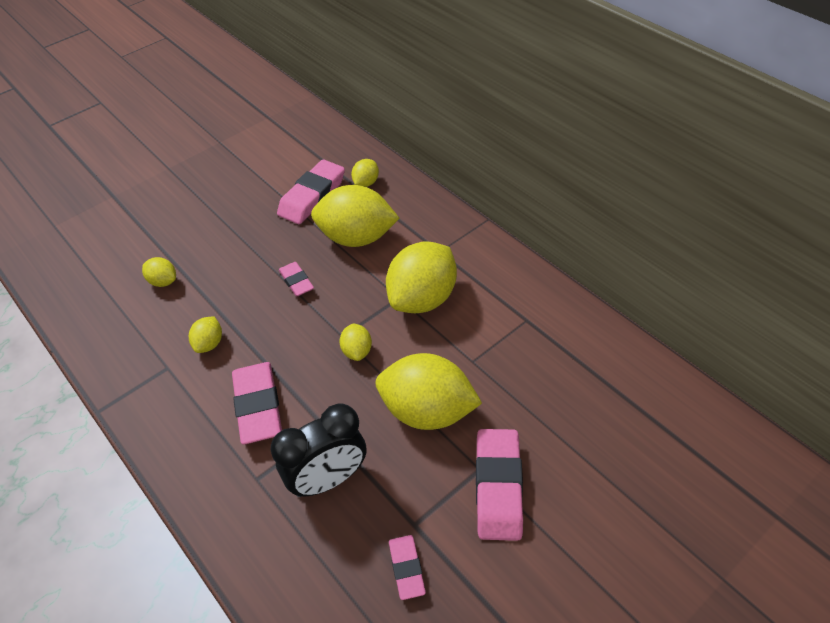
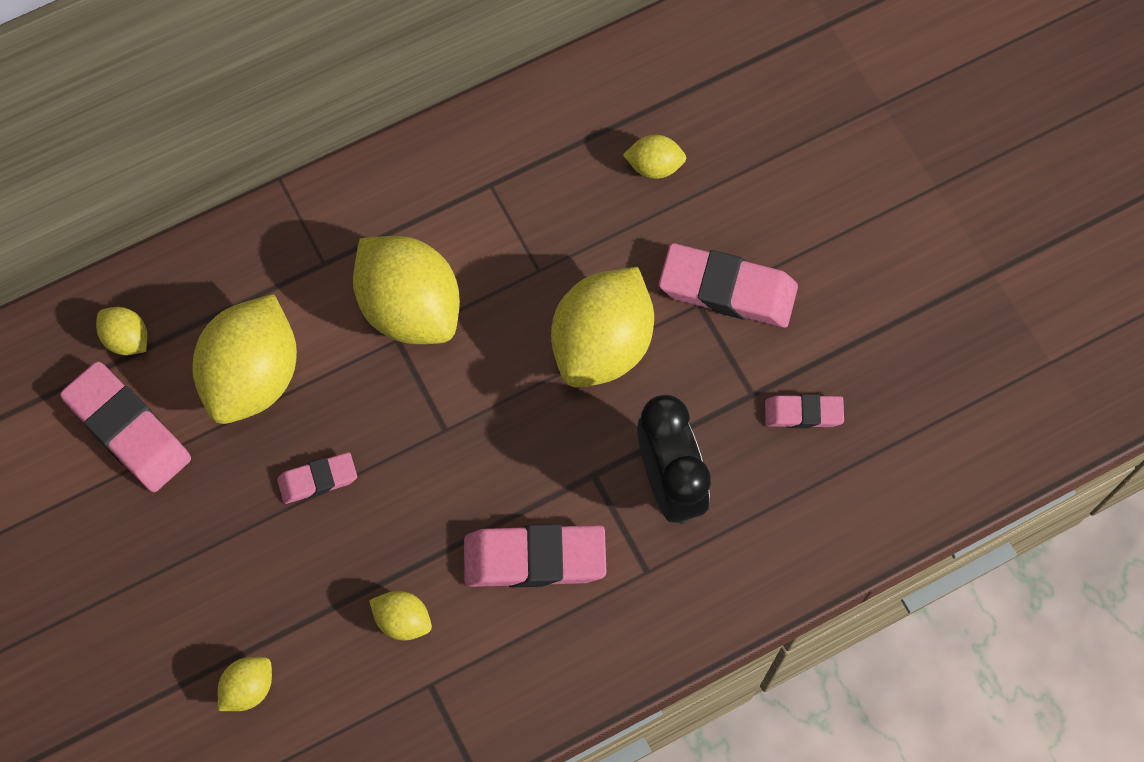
camera: 80 degrees left, 20 degrees up
yellow lemon [339,323,372,361] -> yellow lemon moved to [623,135,686,179]

